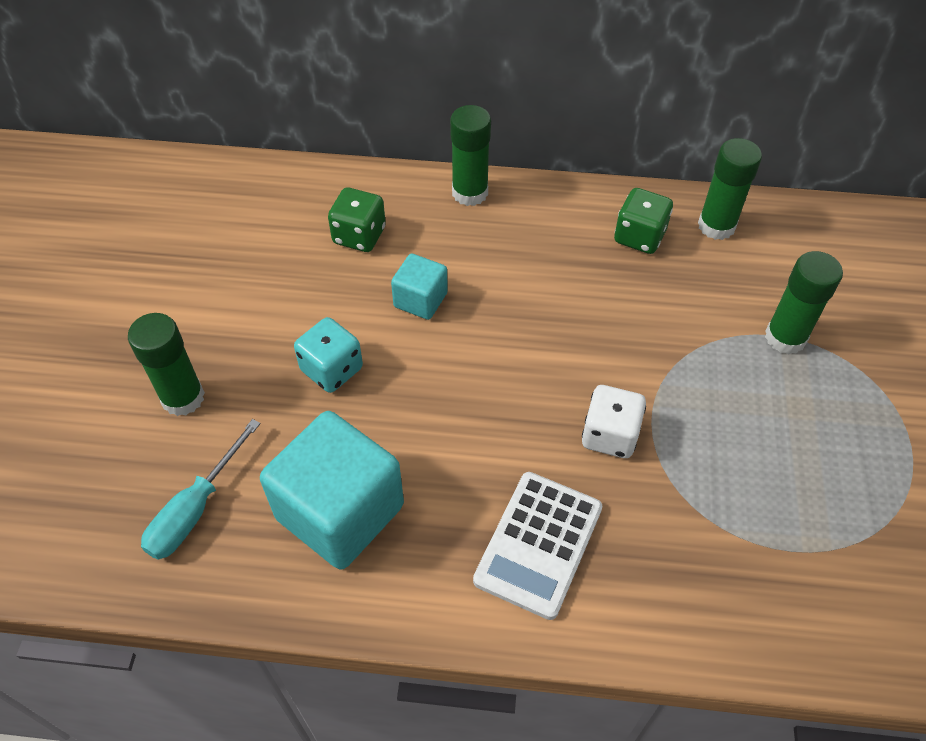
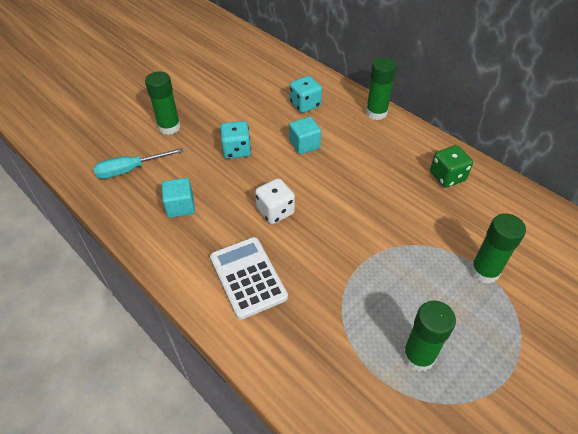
camera: 40 degrees right, 5 degrees down
turquoise cube [260,411,404,569] -> turquoise cube [161,178,195,218], size x0.51
green dice [328,187,386,252] -> turquoise dice [290,76,322,113]
white calculator [473,472,602,620] -> white calculator turned 90 degrees clockwise [210,237,288,320]
white dice [582,385,646,458] -> white dice moved to [255,178,295,224]
green glue stick [698,138,762,240] -> green glue stick moved to [402,300,456,372]

